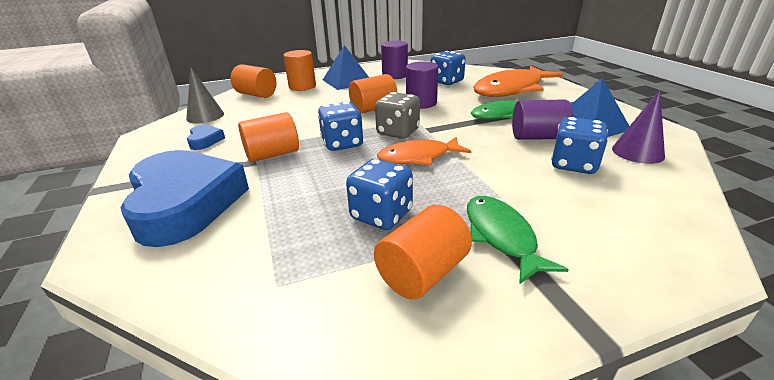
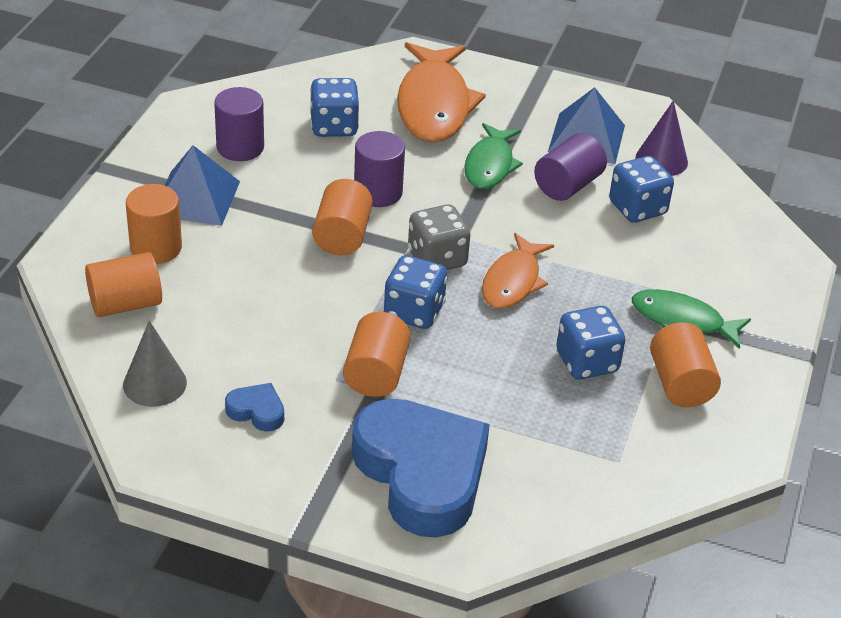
camera: 55 degrees left, 10 degrees up
blue heart [120,150,249,247] -> blue heart turned 45 degrees clockwise [352,398,490,538]

